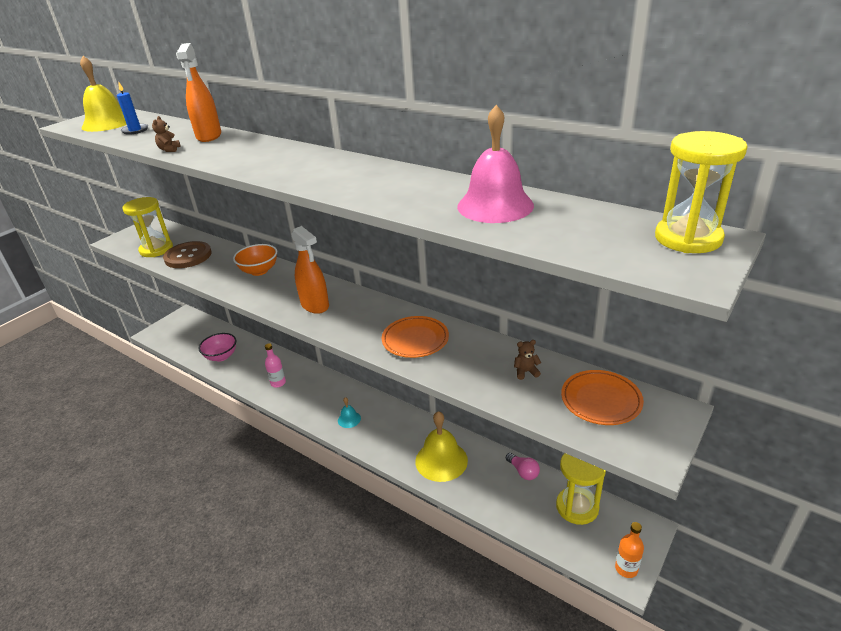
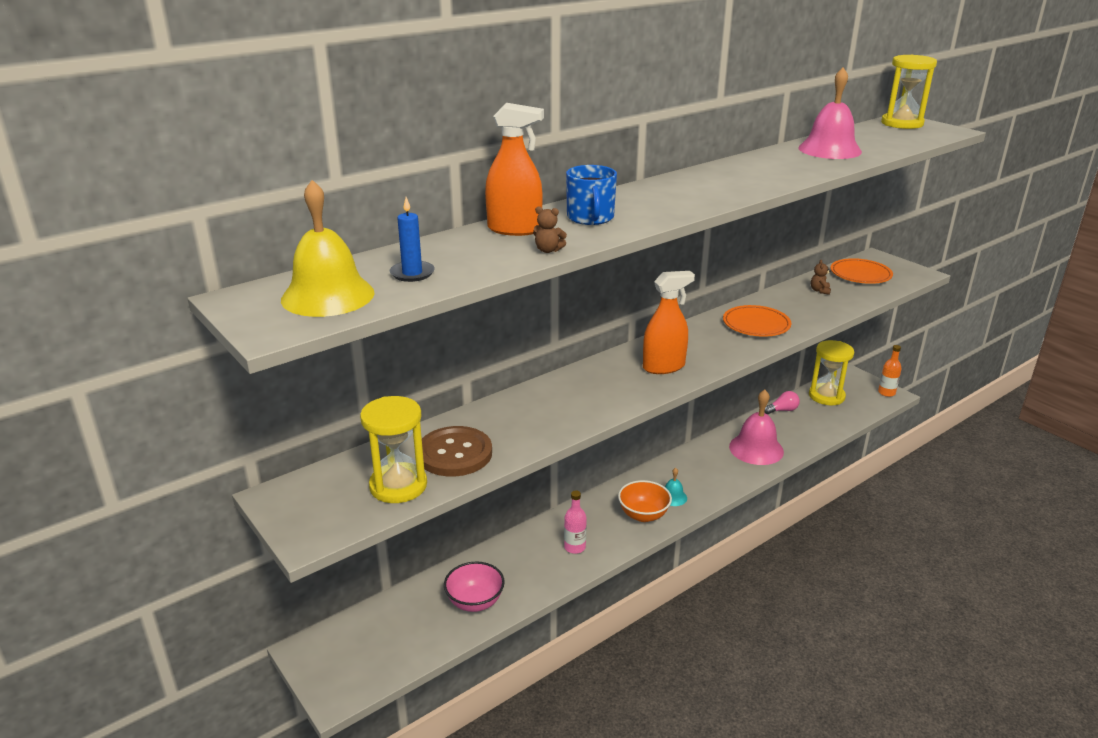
camera: 75 degrees left, 5 degrees down
orange bowl [233,244,277,276] -> orange bowl moved to [618,480,672,522]
yellow bell [415,411,468,482] -> pink bell [729,390,784,465]
none -> blue mug [566,165,617,225]

